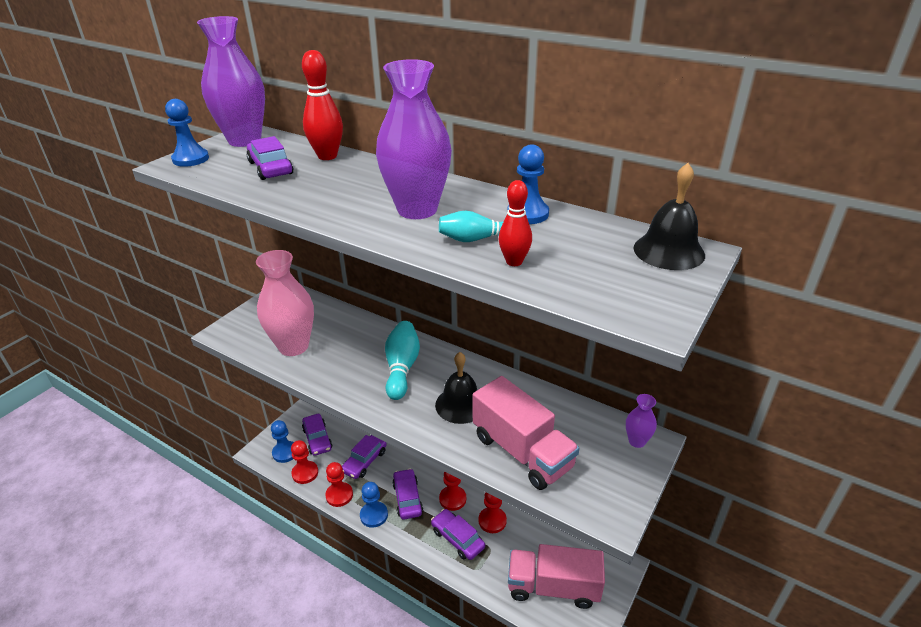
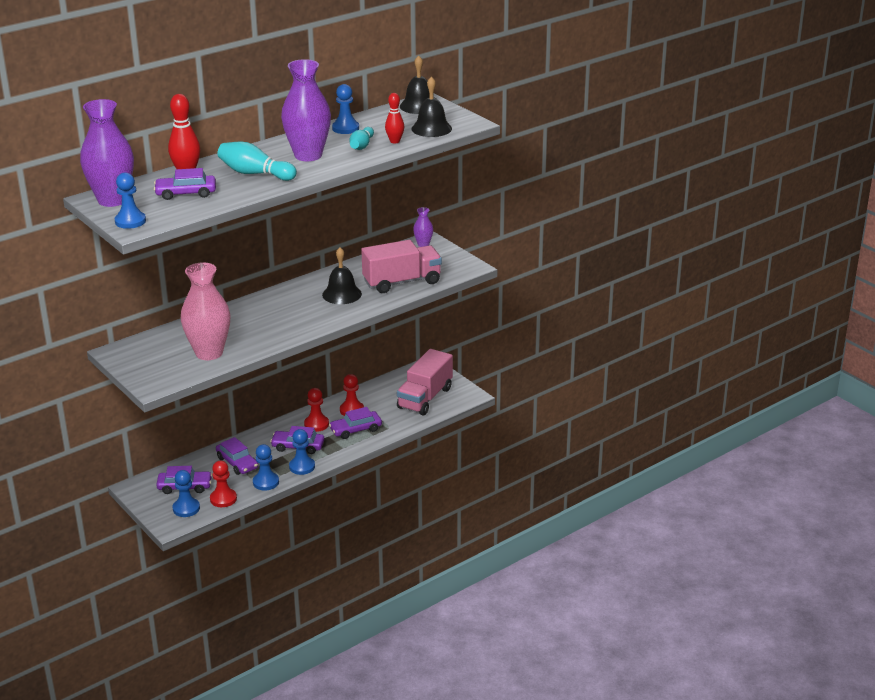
camera: 70 degrees left, 5 degrees down
red pawn [325,462,353,507] -> blue pawn [253,444,279,491]
turquoise bowling pin [385,321,420,400] -> turquoise bowling pin moved to [217,142,297,181]
none -> black bell [411,76,452,137]

